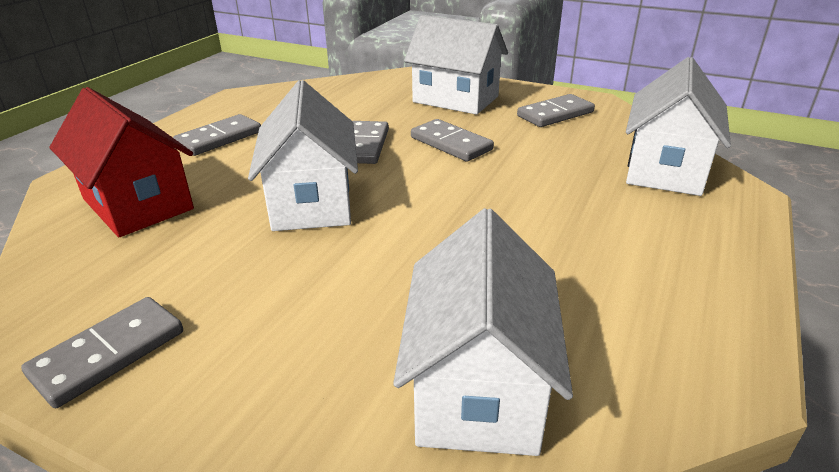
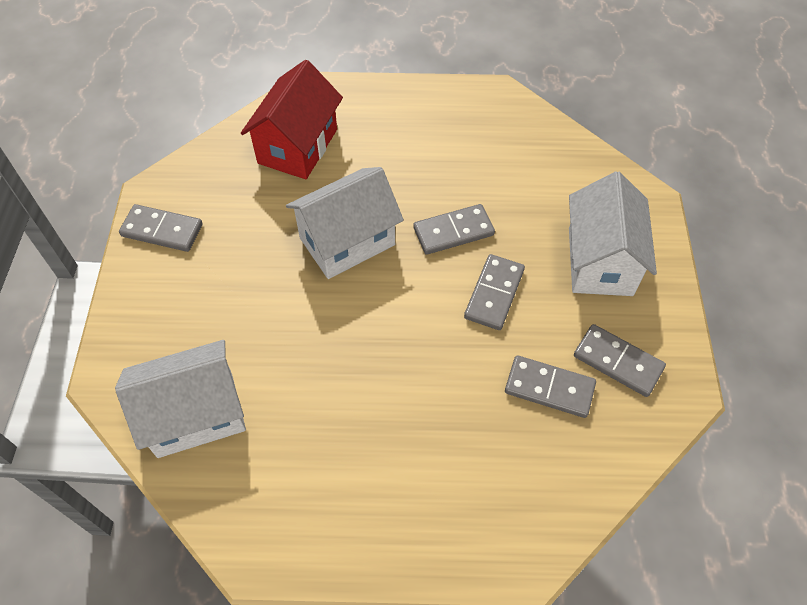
camera: 65 degrees right, 25 degrees up
grey domino [173,114,261,156] -> grey domino moved to [505,355,596,418]
white house [626,57,731,196] -> none

